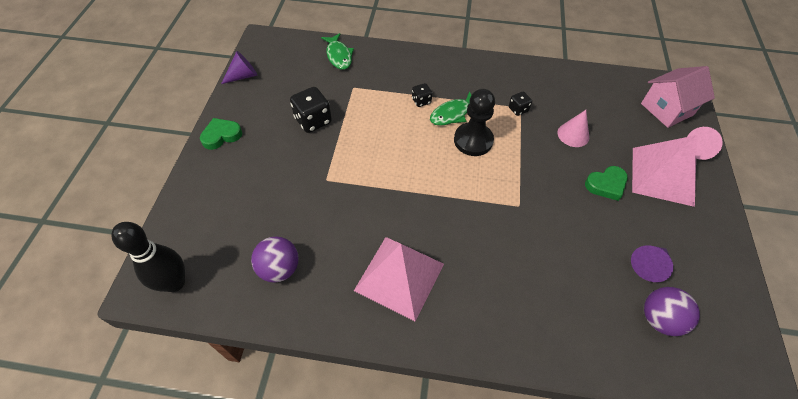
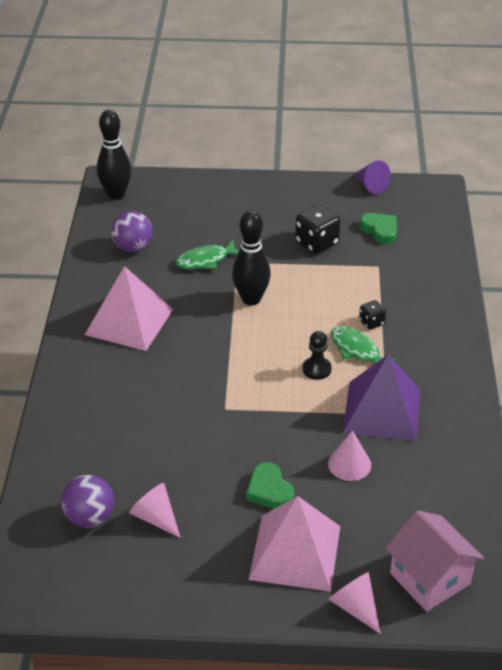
camera: 85 degrees right, 15 degrees down
green heart [200,118,242,150] -> green heart moved to [360,213,397,244]
green fish [321,33,354,70] -> green fish moved to [176,239,239,269]
black pawn [454,89,495,156] -> black pawn [302,331,332,380], size x0.59
black dice [509,92,532,116] -> purple pyramid [343,355,420,442]
purple cone [631,245,673,282] -> pink cone [129,483,181,538]
none -> black bowling pin [232,210,271,306]

